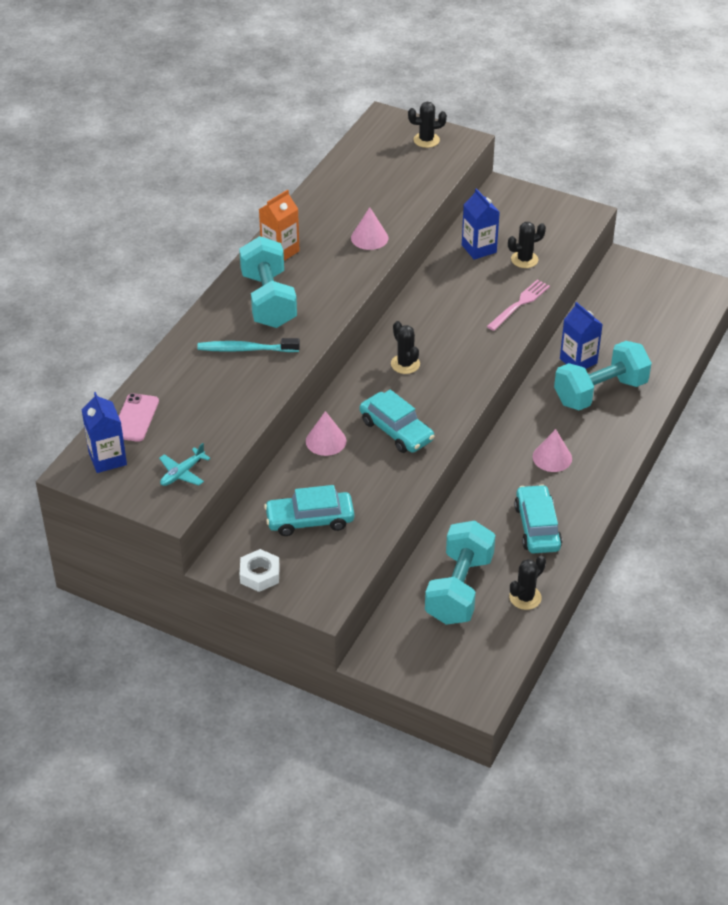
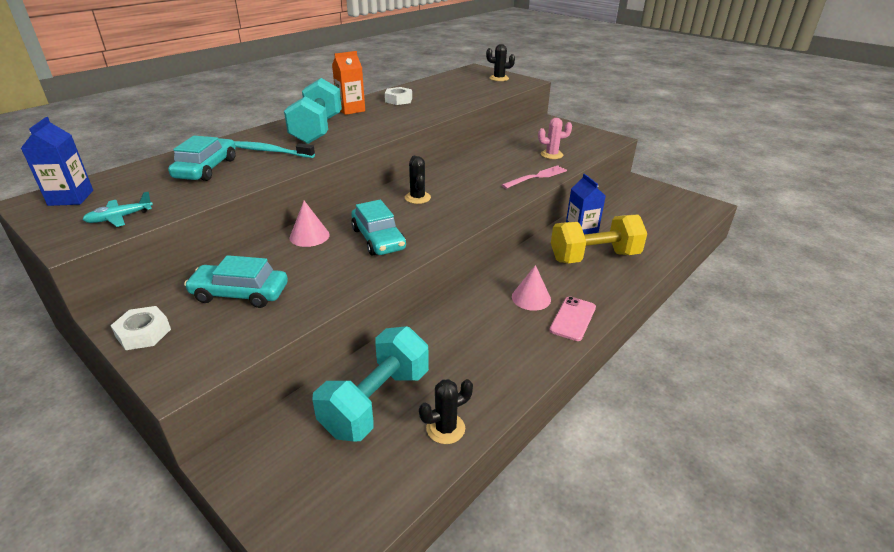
camera: 15 degrees right, 10 degrees down
pink phone [119,393,159,442] -> pink phone moved to [550,296,596,341]
pink cone [351,207,388,250] -> none
blue carton [462,188,500,260] -> none
black cactus [508,222,546,268] -> pink cactus [538,118,572,159]
turquoise car [514,484,562,553] -> turquoise car moved to [168,136,236,181]
turquoise dumbbell [554,341,652,410] -> yellow dumbbell [551,215,647,263]
none -> white nut [385,87,412,105]

